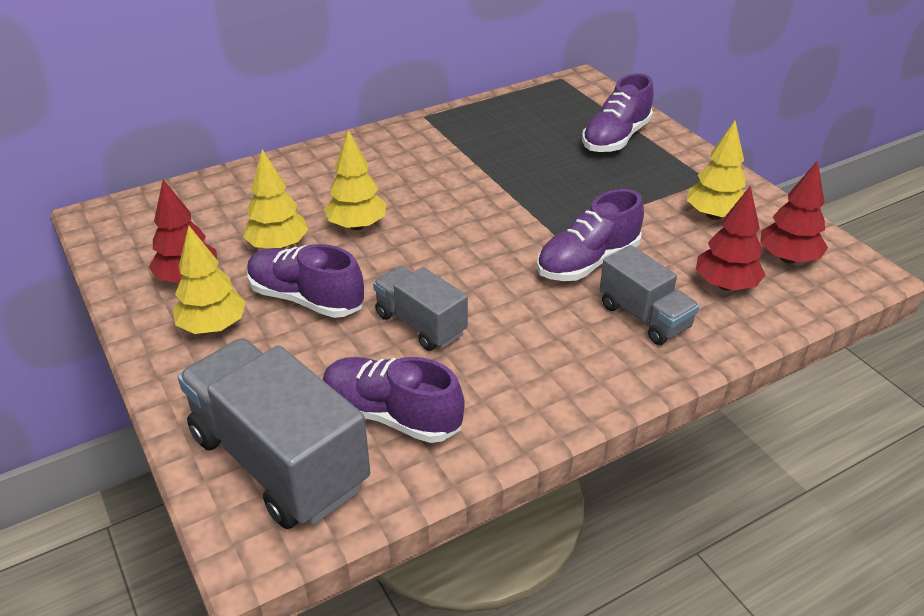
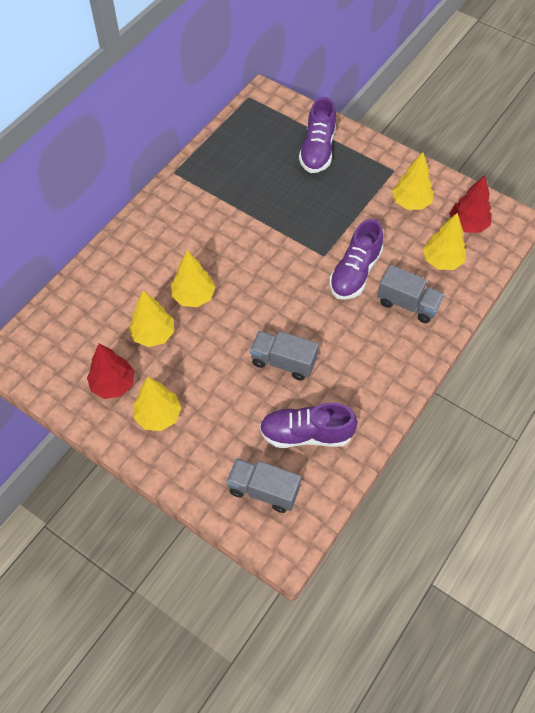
camera: 25 degrees left, 20 degrees up
grey truck [178,338,370,529] -> grey truck [226,458,301,513], size x0.57
purple shoe [247,244,364,318] -> none
red tree [696,186,766,291] -> yellow tree [423,213,466,270]

